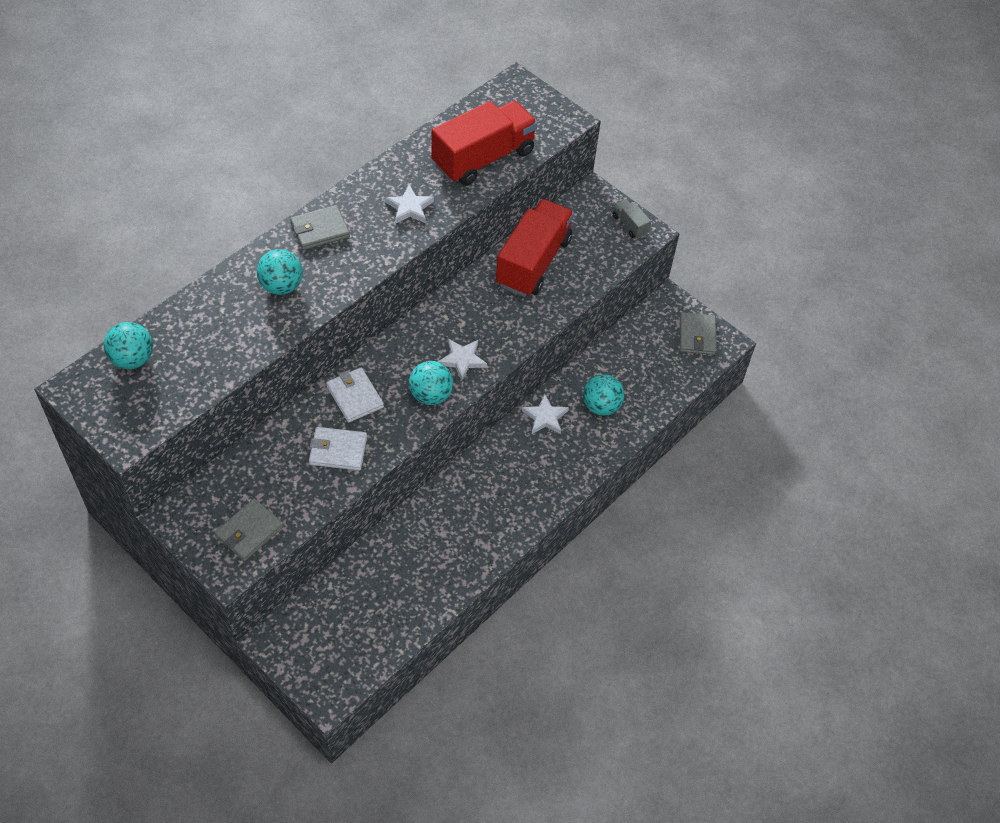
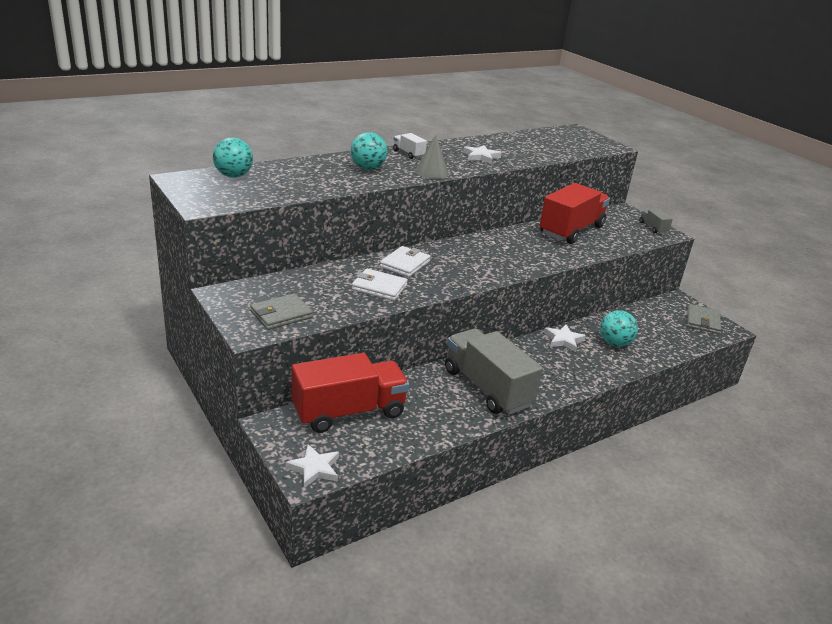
camera: 15 degrees right, 25 degrees down
grey wallet [290,205,350,250] -> white truck [393,133,427,159]
white wallet [326,367,384,422] -> white wallet turned 45 degrees clockwise [380,246,431,277]
turquoise ball [409,361,453,405] -> none
red truck [431,101,538,186] -> red truck moved to [292,353,409,433]
white star [438,339,487,381] -> white star moved to [286,444,339,488]
none -> grey cone [415,134,449,179]
none -> grey truck [445,328,543,415]

